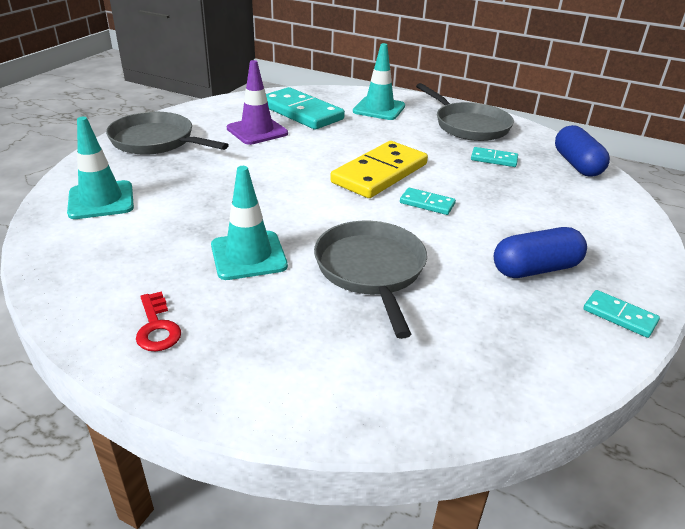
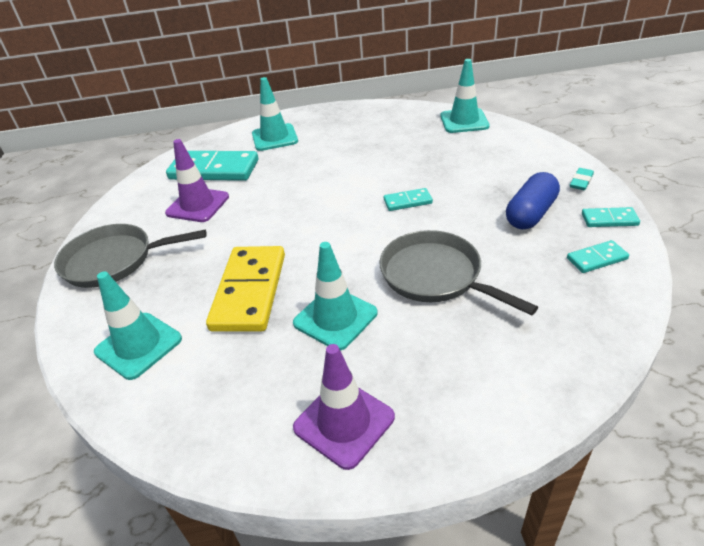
camera: 30 degrees left, 5 degrees up
red key [136,291,181,351] -> purple traffic cone [293,344,395,470]
yellow domino [330,141,428,198] -> yellow domino moved to [206,246,285,332]
grey pan [416,83,514,141] -> none
turquoise domino [471,147,518,167] -> turquoise domino moved to [567,240,629,273]
blue capsule [555,125,610,177] -> turquoise traffic cone [440,59,489,133]
none -> turquoise eraser [570,168,594,190]

